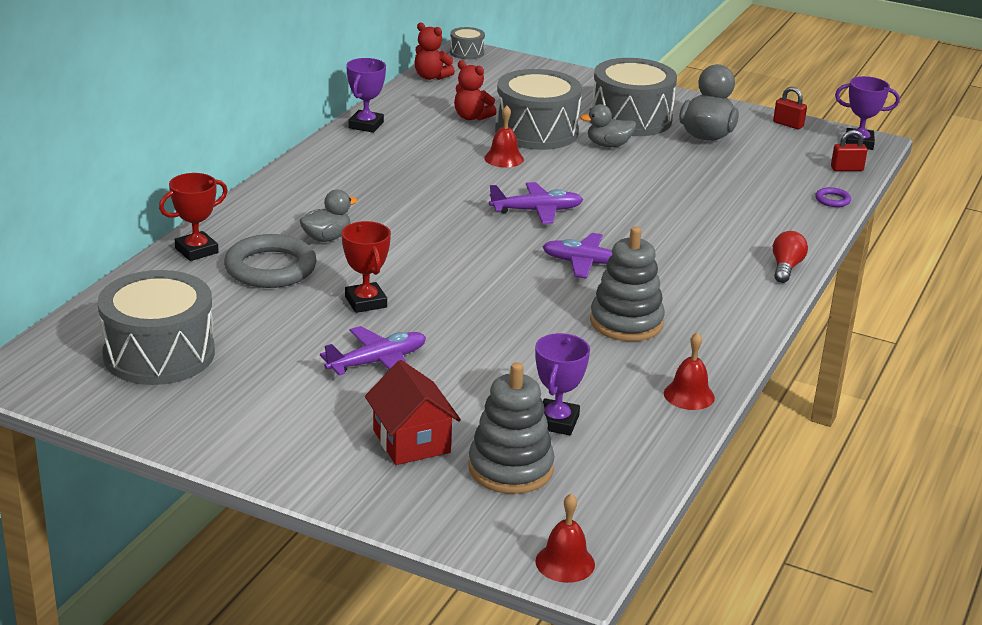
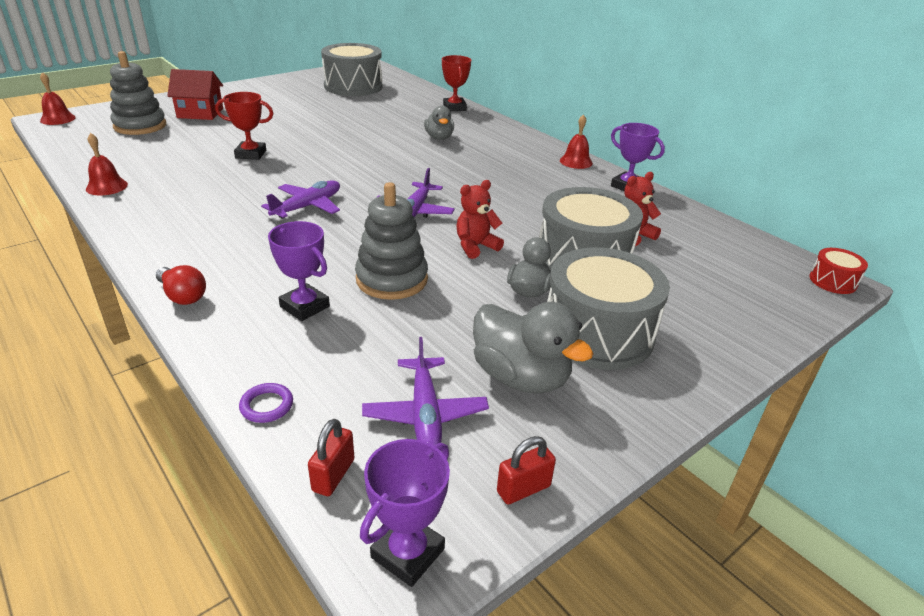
camera: 115 degrees right, 5 degrees up
grey ring [224,234,317,288] -> none
purple plane [320,326,426,376] -> purple plane moved to [362,337,489,446]
red trophy [342,221,391,313] -> red trophy moved to [215,92,273,160]
red teddy bear [414,22,455,80] -> red teddy bear moved to [456,180,504,259]
grey drum [450,27,485,59] -> red drum [809,248,868,294]
red bell [484,106,524,168] -> red bell moved to [560,114,593,169]
purple trophy [535,333,590,435] -> purple trophy moved to [268,221,330,321]
grey stacking toy [590,227,665,341] -> grey stacking toy moved to [355,182,428,300]

